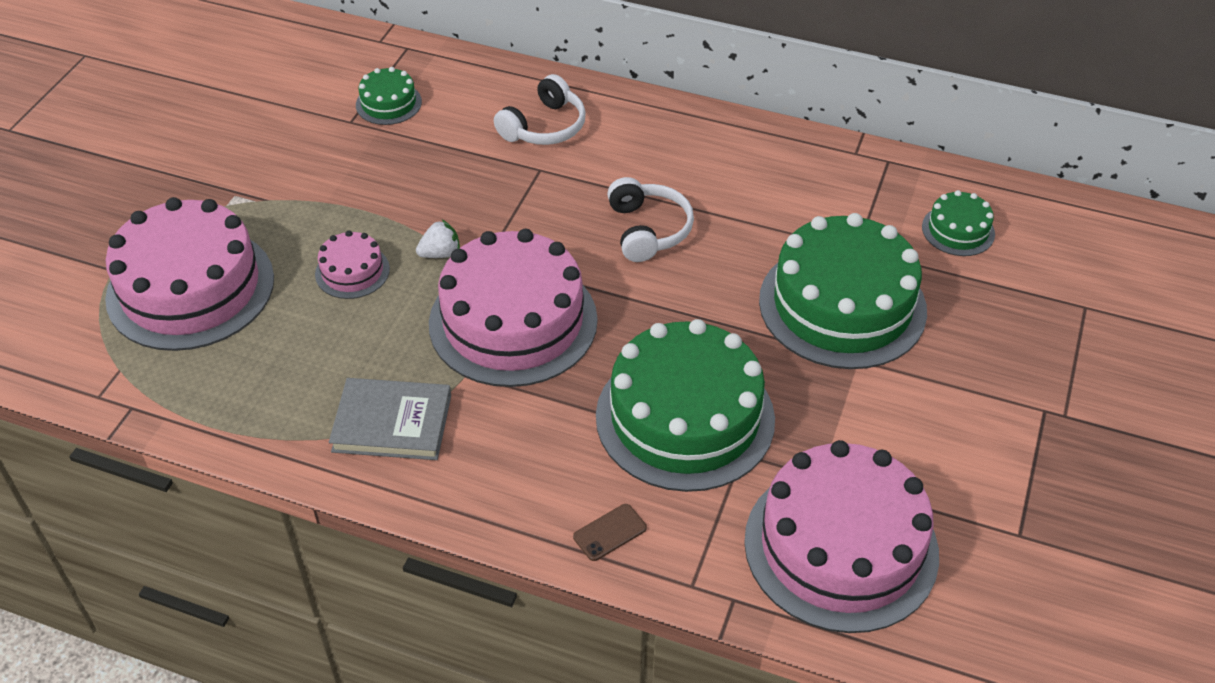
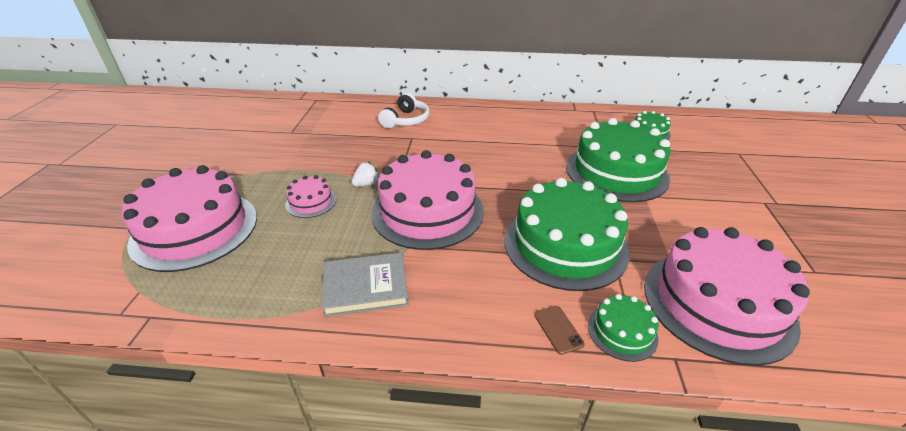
camera: 15 degrees left, 10 degrees down
green cake [356,67,422,125] -> green cake moved to [588,294,659,362]
brown phone [573,504,647,561] -> brown phone turned 60 degrees counterclockwise [534,306,585,355]
white headphones [607,177,694,262] -> none

